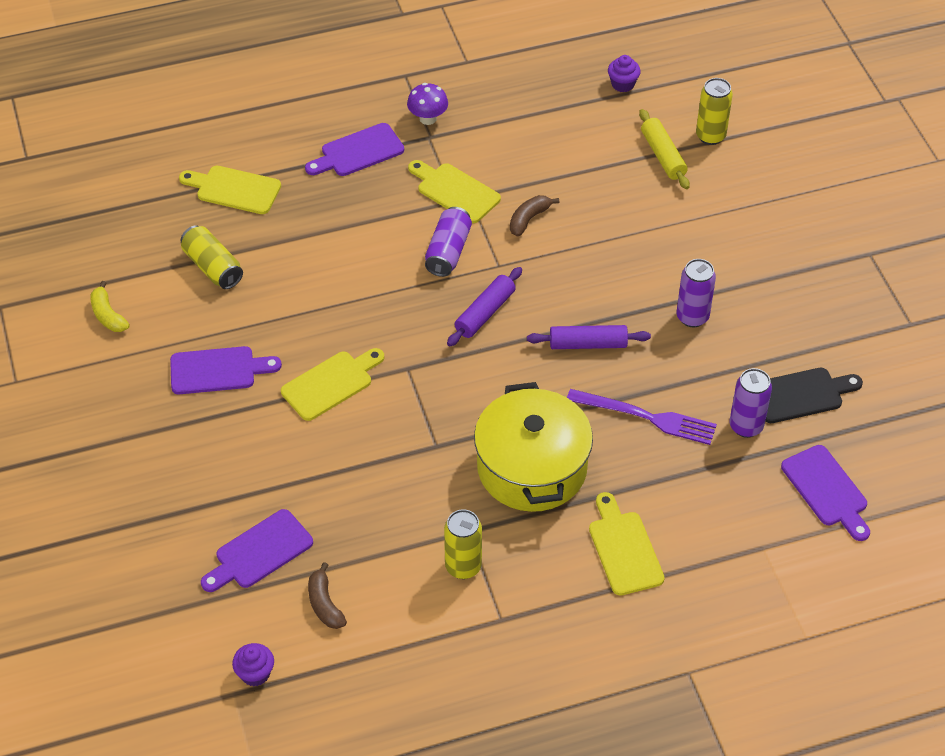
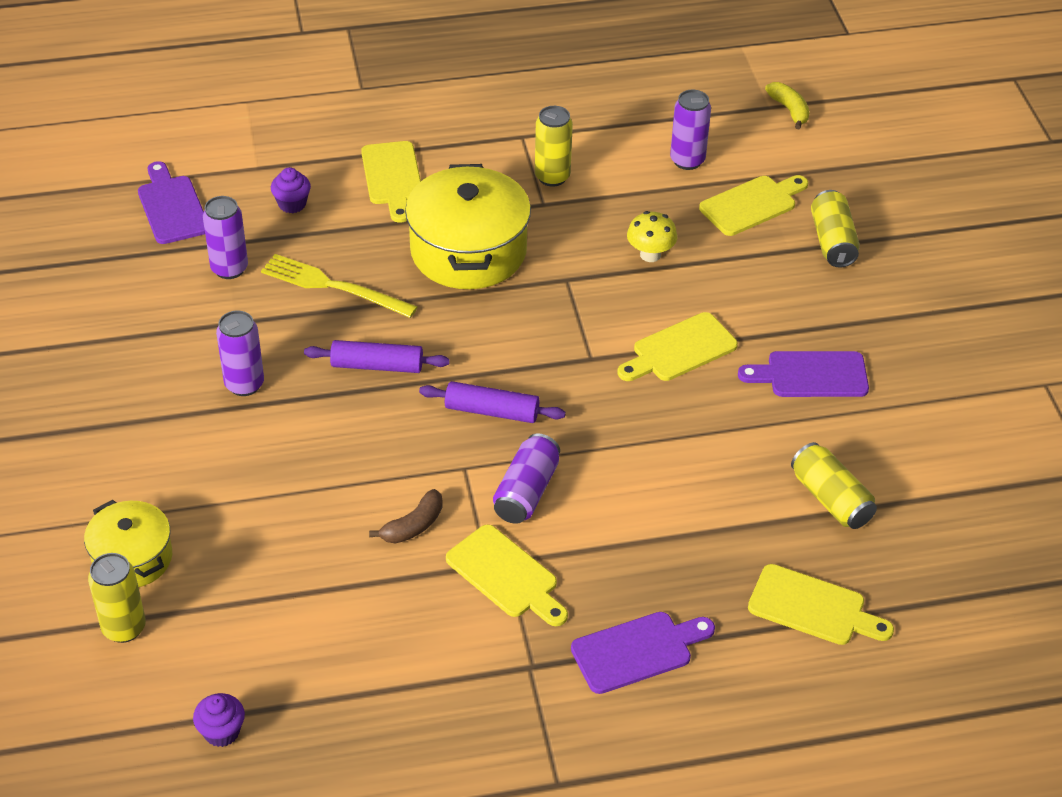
camera: 175 degrees left, 5 degrees down
yellow banana [90,281,130,332] -> yellow banana moved to [765,82,810,129]
purple cutting board [201,509,313,592] -> yellow cutting board [699,175,808,236]
purple cupcake [232,643,274,686] -> purple cupcake moved to [271,167,311,213]
brown banana [308,562,347,629] -> purple can [670,90,711,170]
purple mushroom [407,83,448,125] -> none
purple rolling pin [447,267,522,346] -> purple rolling pin turned 60 degrees clockwise [419,381,566,423]
purple fork [567,389,717,445] -> yellow fork [261,254,417,318]
yellow rolling pin [639,109,690,189] -> none
black cutting board [765,368,863,423] -> none
none -> yellow pot [84,500,172,587]
none -> yellow mushroom [627,211,677,262]
none -> yellow can [811,190,860,267]

